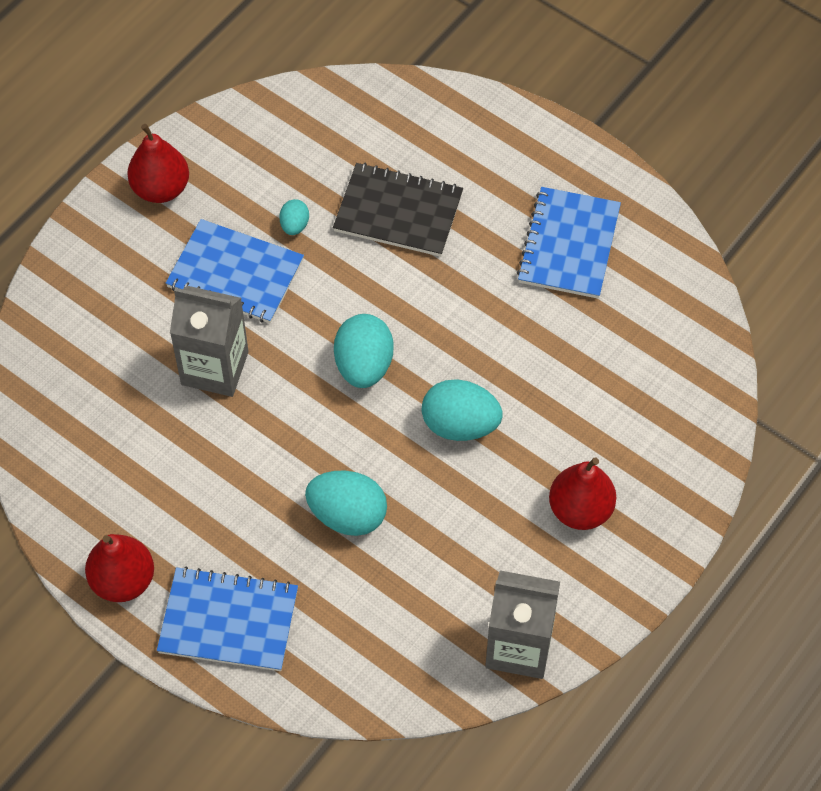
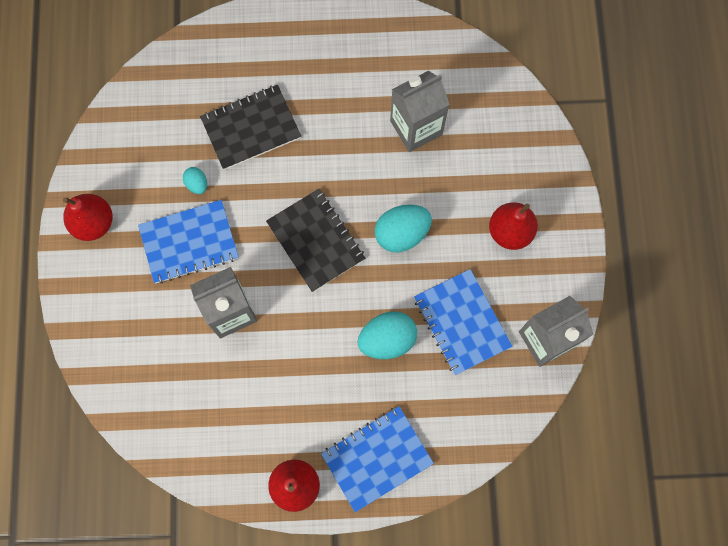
camera: 40 degrees left, 15 degrees up
turquoise egg [334,314,394,388] -> black notebook [266,189,365,292]
blue notebook [517,187,621,299] -> blue notebook moved to [414,269,512,375]
none -> grey carton [390,71,450,152]

